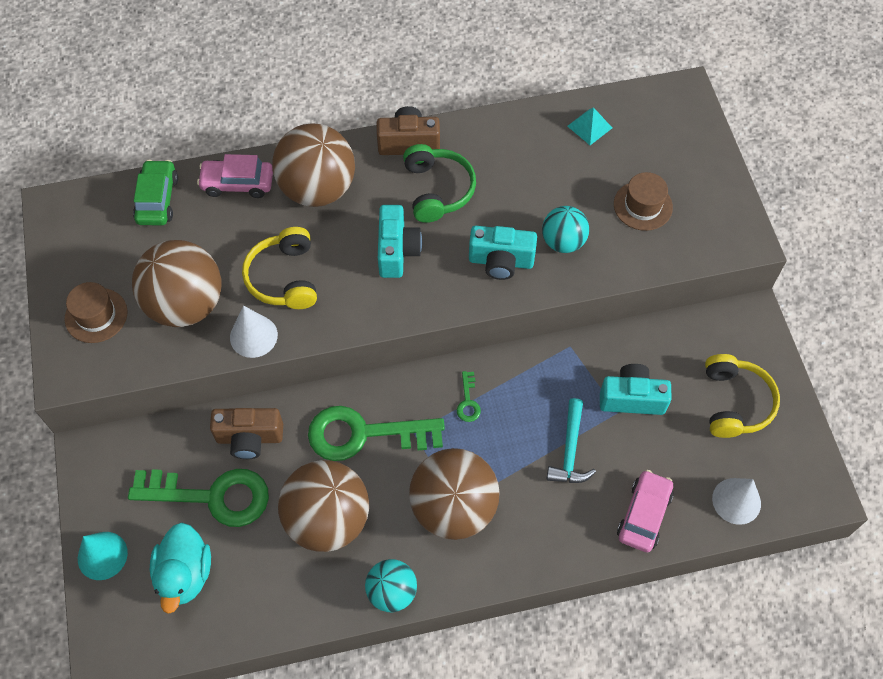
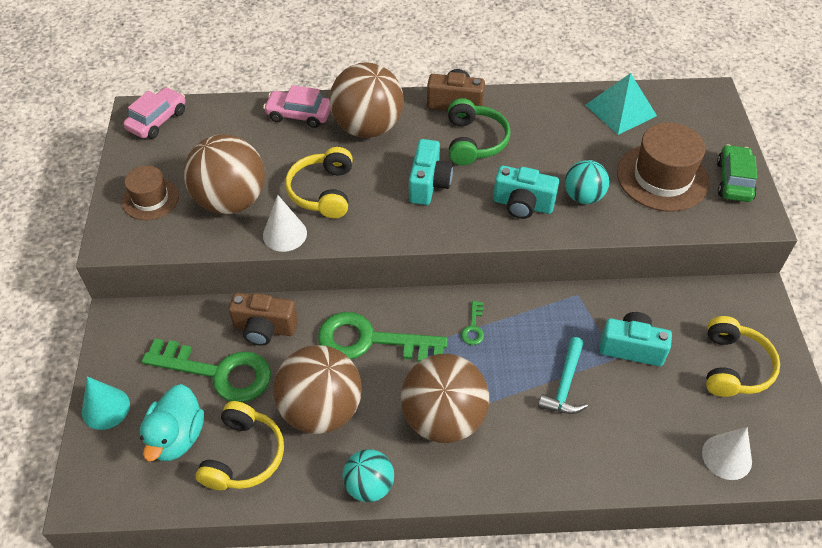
camera: 10 degrees right, 10 degrees down
green car [133,160,178,225] -> green car moved to [717,144,757,202]
turquoise pyramid [567,108,612,145] -> turquoise pyramid [586,73,657,135], size x1.72
brown hat [614,172,673,231] -> brown hat [617,123,709,212], size x1.65
pink car [617,470,674,552] -> pink car moved to [123,87,186,139]
none -> yellow headphones [196,401,284,490]

